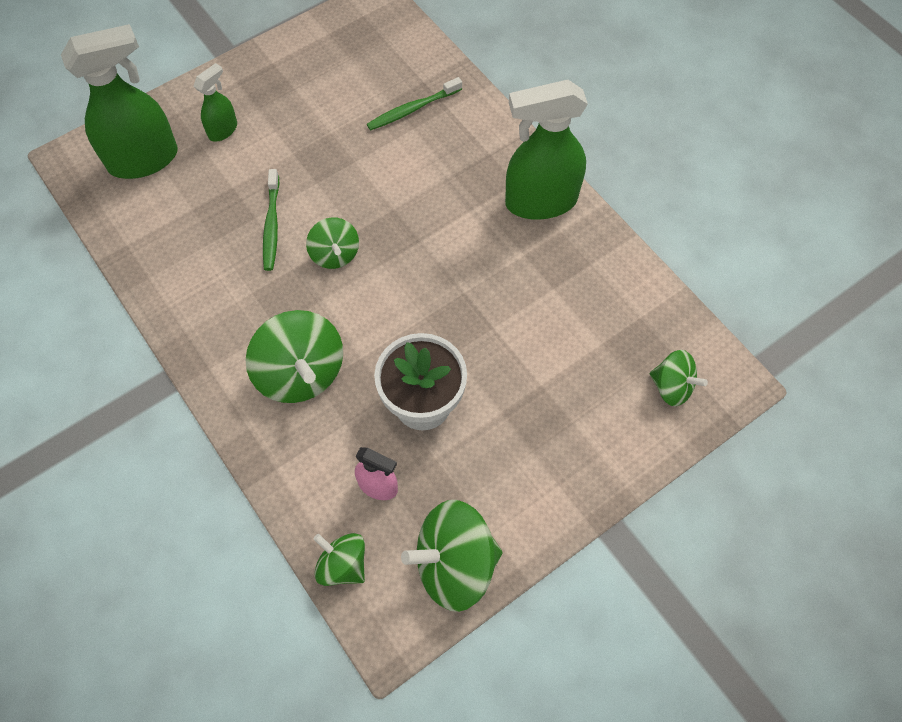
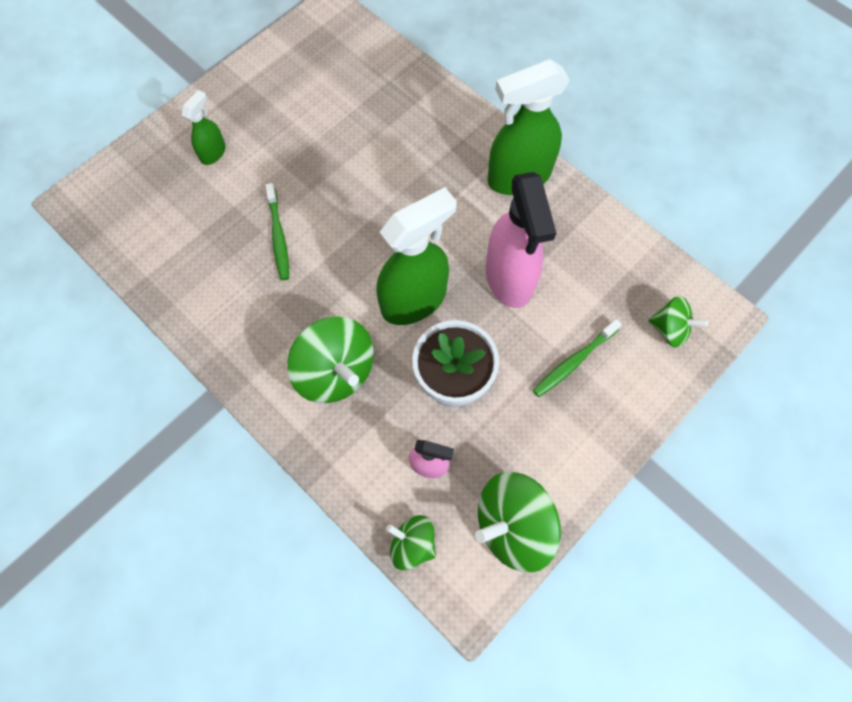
camera: 10 degrees left, 5 degrees up
green spray bottle [61,24,178,179] -> green spray bottle moved to [376,187,457,325]
green spinning top [306,217,359,269] -> none
green toothbrush [367,77,462,131] -> green toothbrush moved to [533,319,622,397]
none -> pink spray bottle [486,172,556,308]

